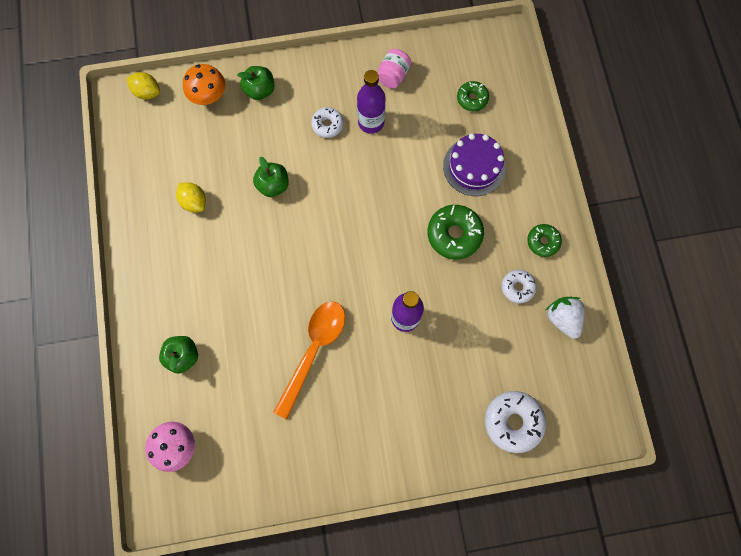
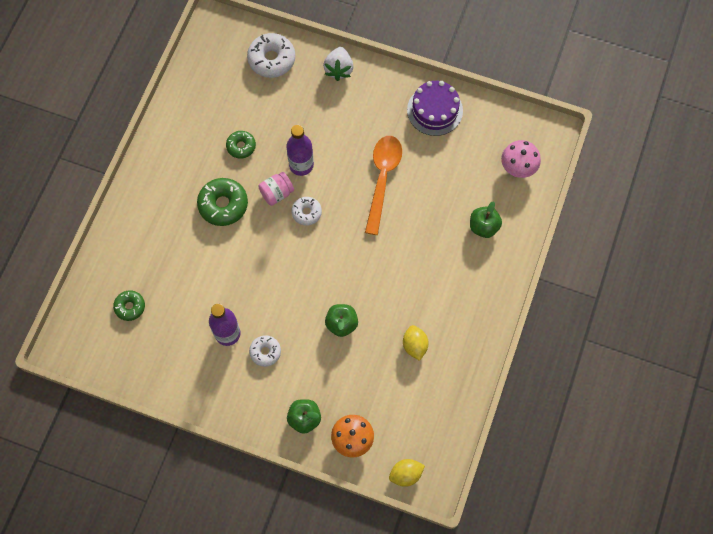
camera: 150 degrees left, 5 degrees down
yellow lemon [127,72,160,100] -> yellow lemon turned 75 degrees counterclockwise [389,459,425,487]
orange spoon [273,301,345,419] -> orange spoon turned 135 degrees clockwise [365,136,402,235]
pink jar [378,49,411,89] -> pink jar moved to [258,172,294,206]
purple cake [443,134,506,196] -> purple cake moved to [407,81,463,136]
white donut [502,270,537,303] -> white donut moved to [291,197,322,226]
green donut [527,224,562,257] -> green donut moved to [226,131,256,159]
white strawberry [546,297,584,339] -> white strawberry moved to [323,47,354,81]

